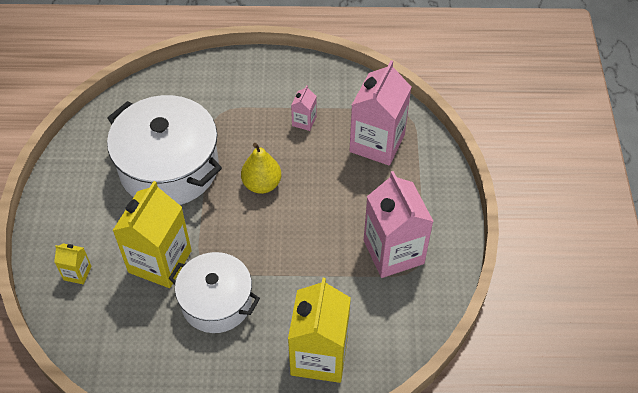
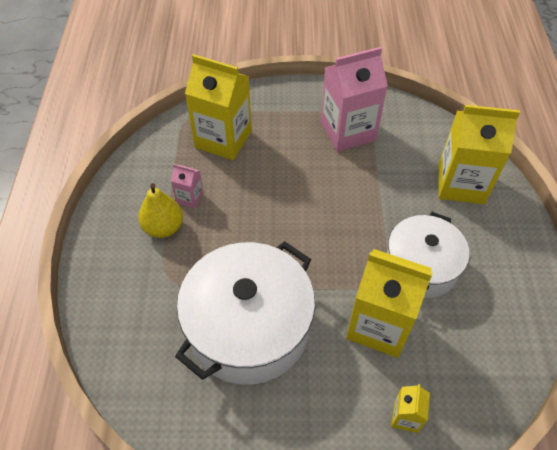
camera: 90 degrees left, 0 degrees up
yellow pear [241,143,281,194] -> yellow pear moved to [138,183,183,238]
pink carton [349,60,411,166] -> yellow carton [185,54,252,160]

